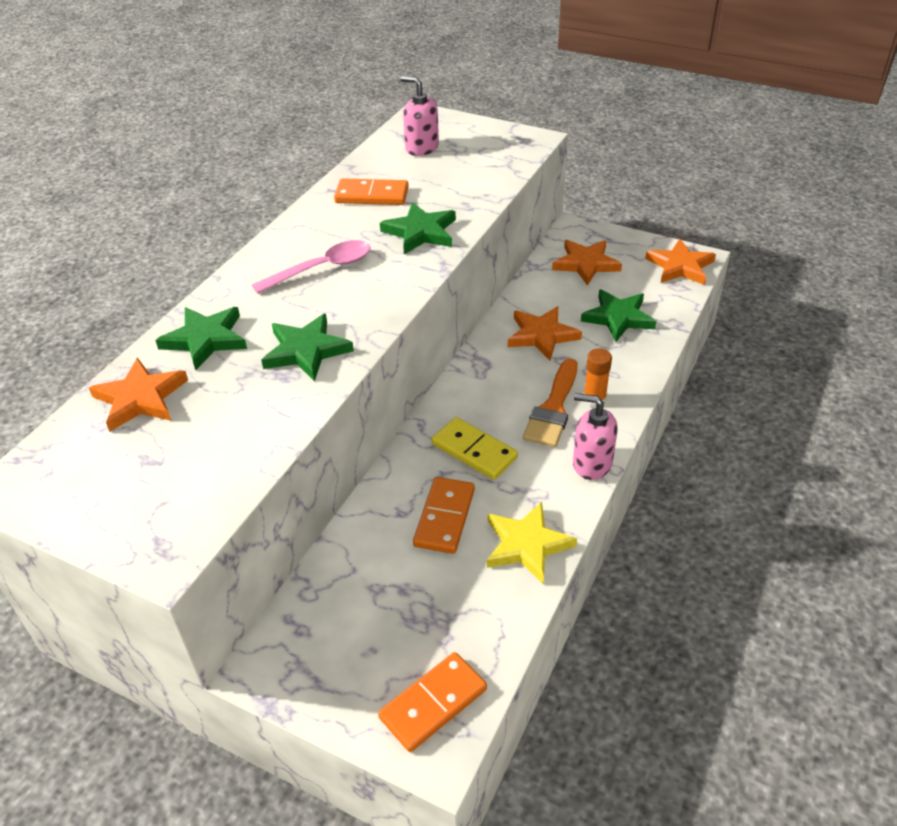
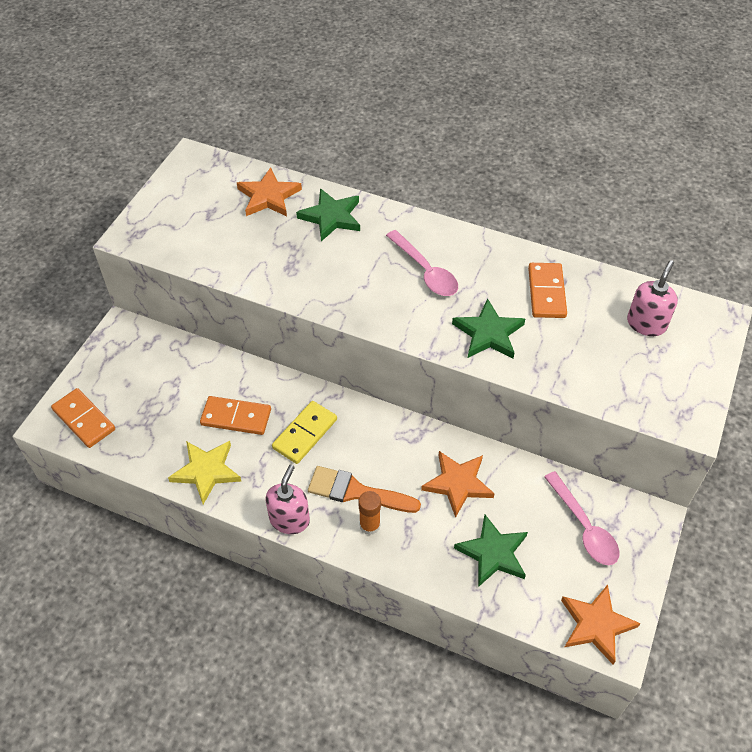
camera: 85 degrees right, 10 degrees up
green star [261,313,354,381] -> none
orange star [552,240,622,286] -> pink spoon [544,471,619,565]

